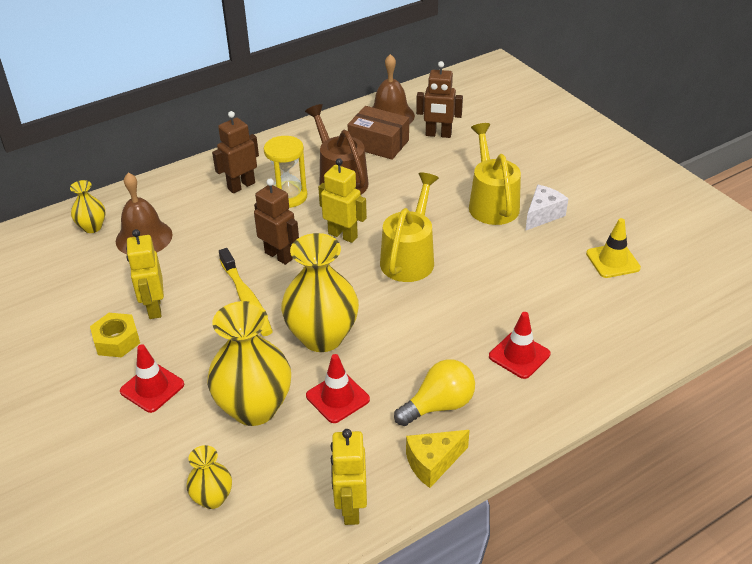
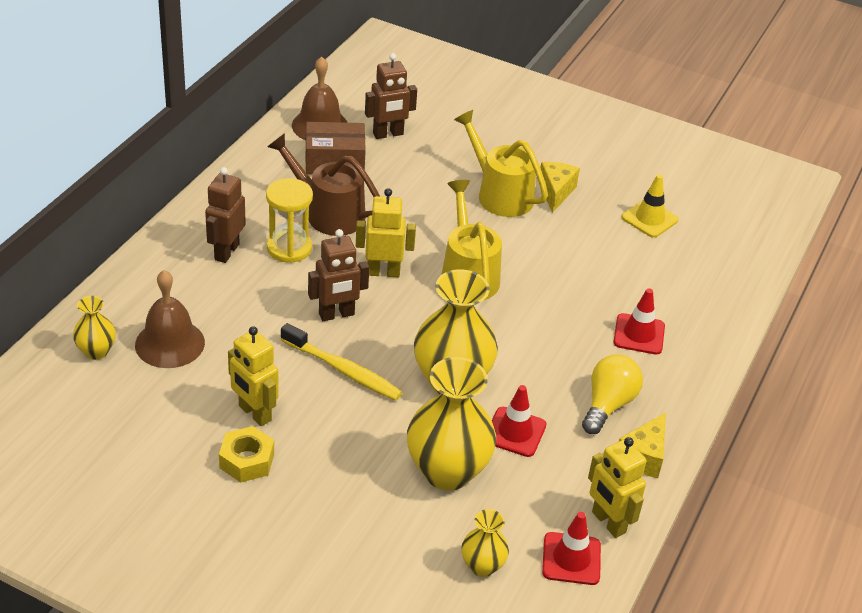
camera: 35 degrees left, 0 degrees up
red traffic cone [120,344,184,413] -> red traffic cone moved to [542,512,601,585]
brown robot [254,178,299,265] -> brown robot turned 150 degrees clockwise [308,229,369,321]
white cheese [525,185,568,231] -> yellow cheese [540,162,580,213]

